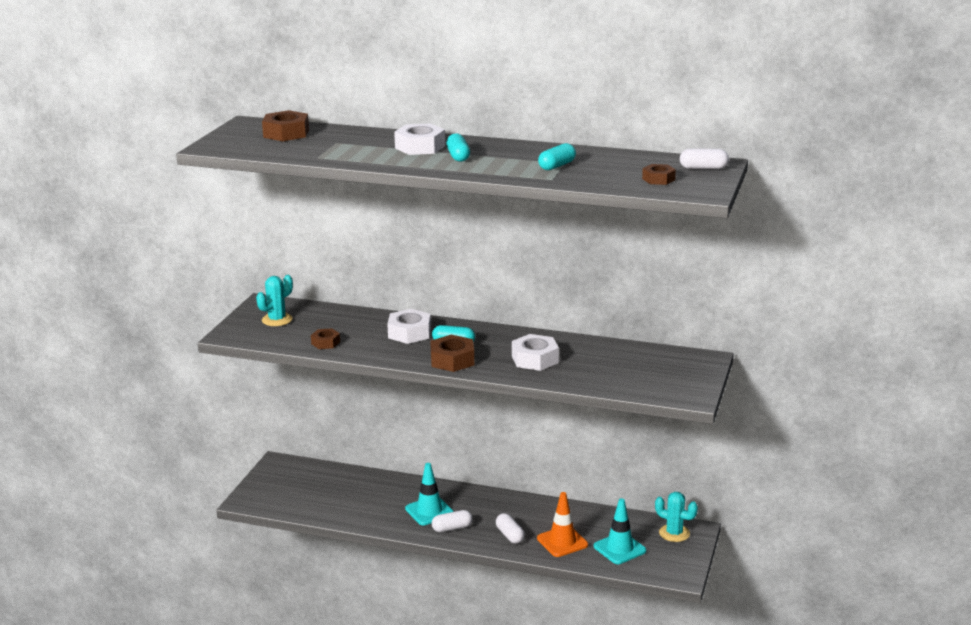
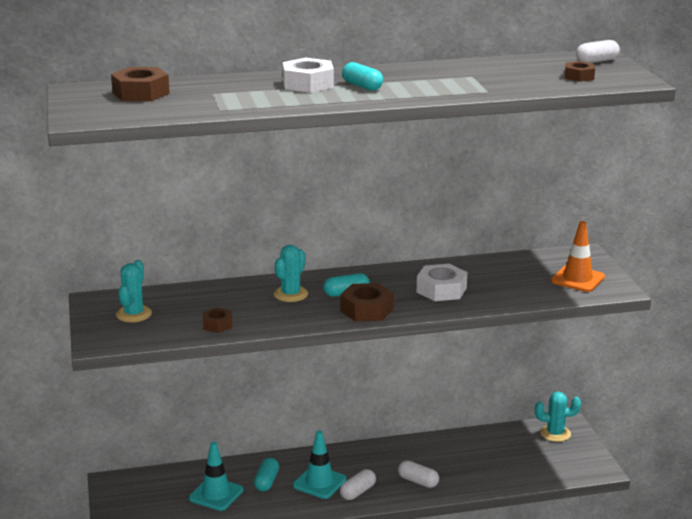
camera: 30 degrees left, 0 degrees up
white nut [387,309,431,344] -> turquoise cactus [274,245,308,302]
orange traffic cone [537,492,588,557] -> orange traffic cone moved to [551,221,605,292]
turquoise capsule [538,143,576,170] -> turquoise capsule moved to [254,458,279,491]
turquoise traffic cone [594,498,646,564] -> turquoise traffic cone moved to [189,442,243,511]

